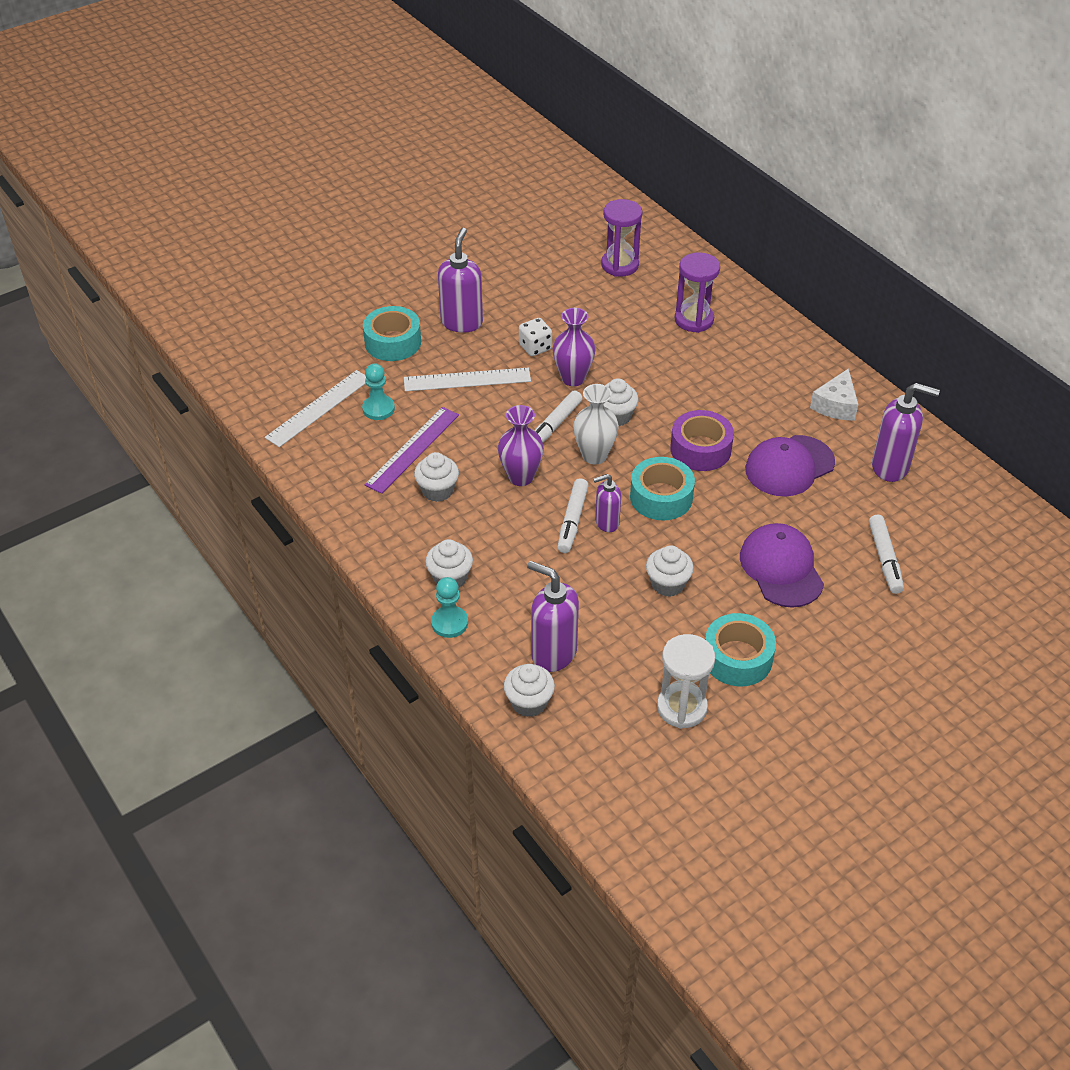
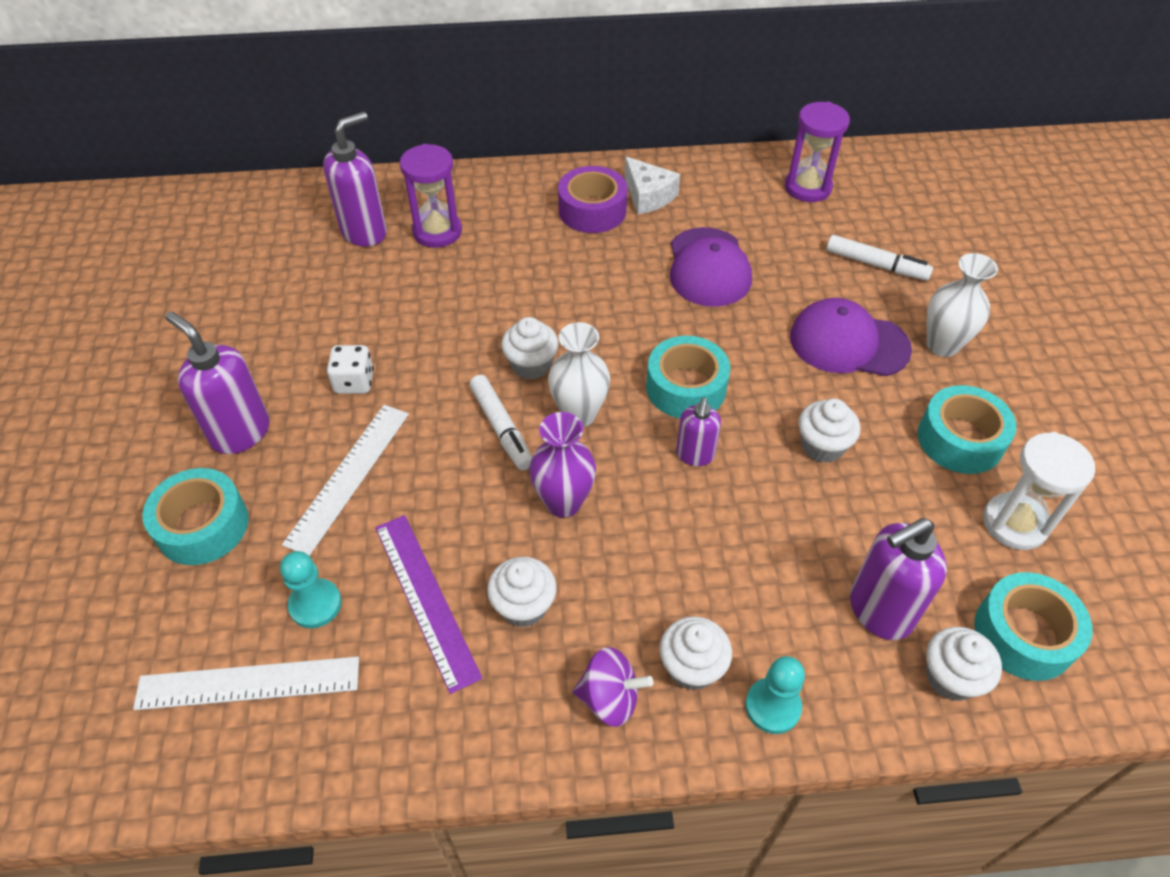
camera: 60 degrees left, 5 degrees up
white ruler [265,370,366,447] -> white ruler turned 75 degrees counterclockwise [133,657,359,710]
purple vase [553,308,596,386] -> none
white marker [558,478,589,553] -> none
purple hourglass [601,199,643,277] -> purple hourglass moved to [785,102,850,202]
purple tape [670,410,734,471] -> purple tape moved to [558,166,627,233]
purple soap dispenser [872,383,940,482] -> purple soap dispenser moved to [323,112,387,247]
none -> purple spinning top [573,647,653,727]
none -> white vase [927,253,998,357]
none -> turquoise tape [974,572,1092,681]

